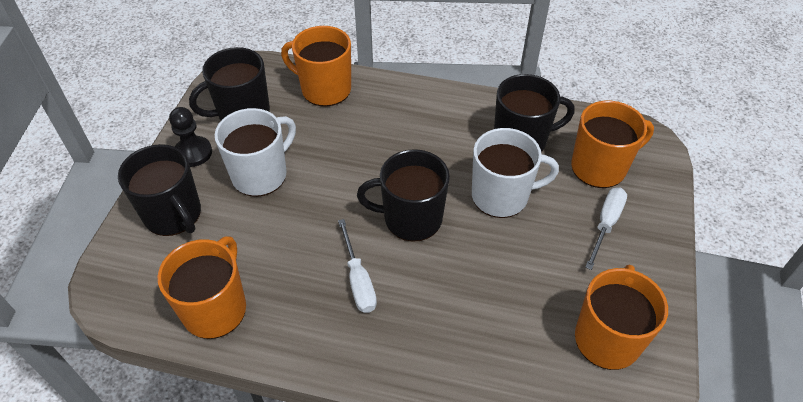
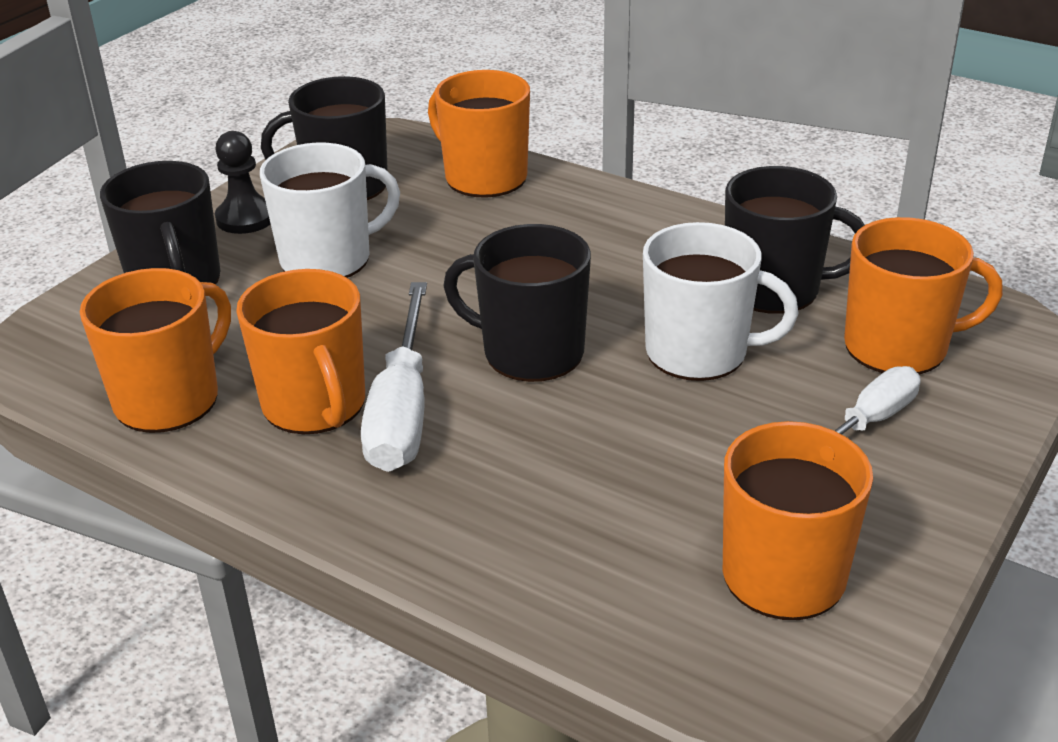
camera: 20 degrees right, 15 degrees down
white screwdriver [338,219,377,313] -> white screwdriver [361,282,427,472], size x1.56
none -> orange mug [236,269,365,434]

